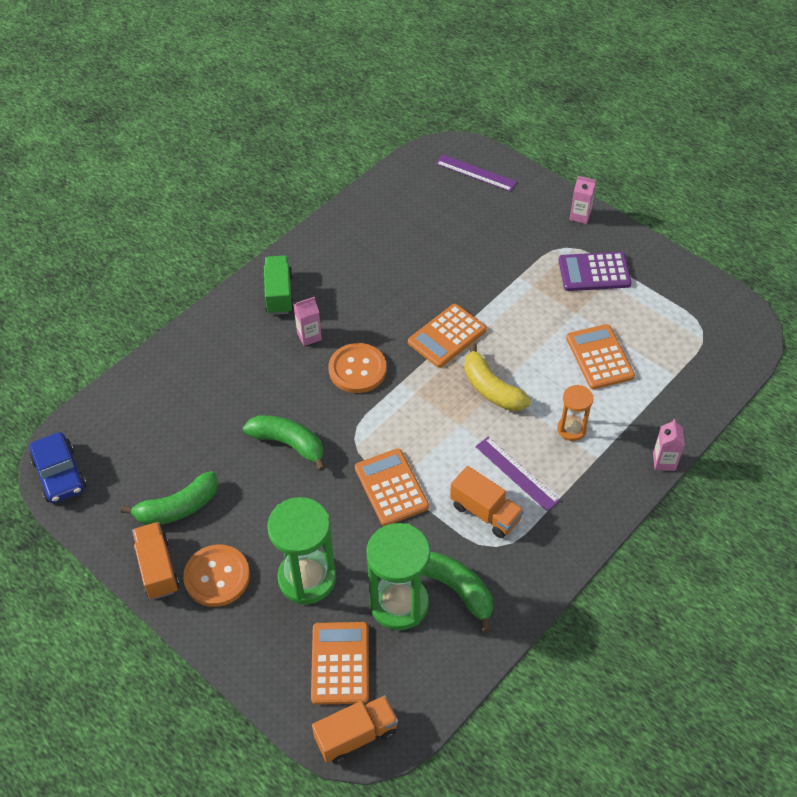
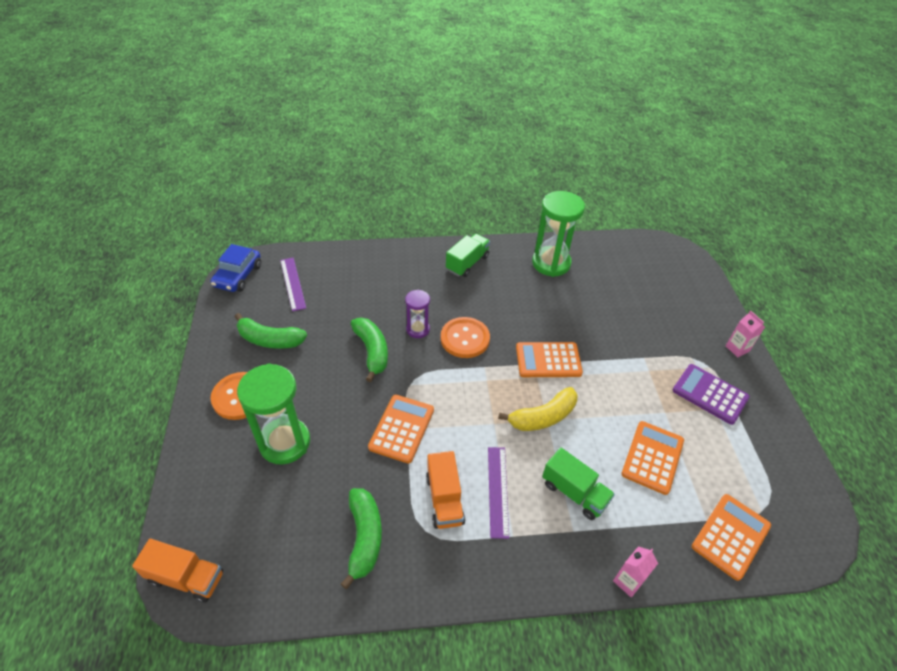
camera: 40 degrees right, 5 degrees down
orange truck [132,522,179,599] -> none
pink carton [294,297,322,346] -> none
orange calculator [311,622,369,705] -> orange calculator moved to [692,494,771,581]
green hourglass [366,523,430,630] -> green hourglass moved to [532,191,585,277]
purple ruler [436,154,517,192] -> purple ruler moved to [280,258,306,312]
yellow banana [464,343,531,411] -> yellow banana turned 120 degrees counterclockwise [498,387,578,431]
orange hourglass [557,385,593,441] -> green truck [542,448,615,520]
none -> purple hourglass [405,289,430,338]

